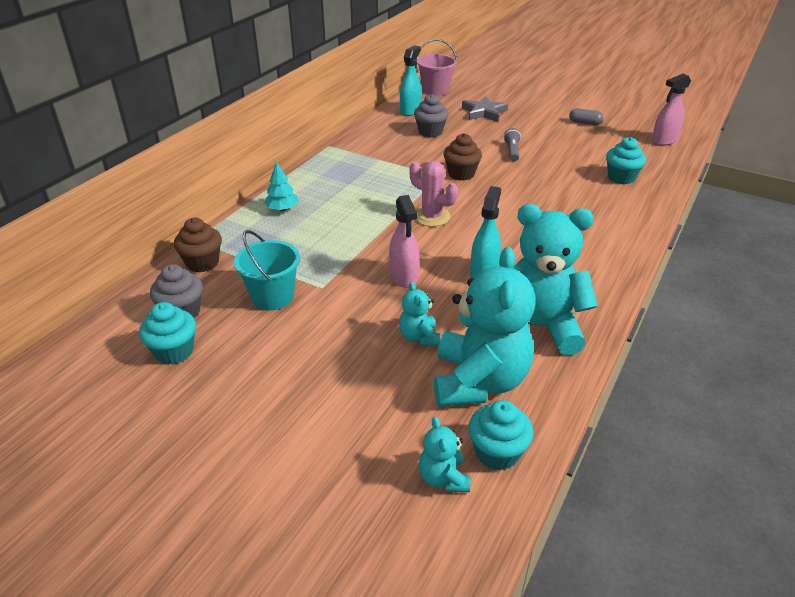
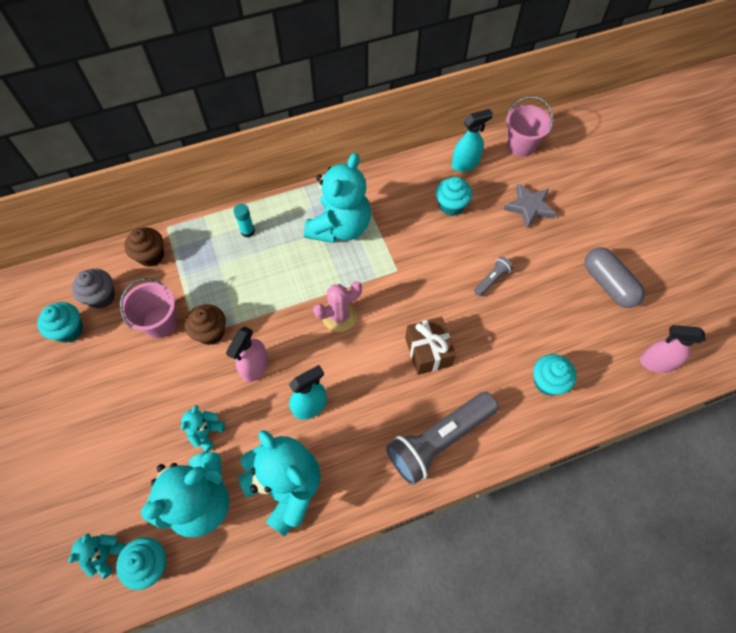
camera: 40 degrees right, 25 degrees up
turquoise bucket [234,230,300,311] -> pink bucket [120,278,177,338]
turquoise tree [264,162,298,211] -> turquoise glue stick [233,204,255,237]
pink cactus [409,161,458,227] -> pink cactus turned 75 degrees clockwise [313,281,362,332]
grey cupcake [414,94,448,137] -> turquoise cupcake [436,177,472,216]
brown cupcake [444,133,482,180] -> brown cupcake moved to [185,304,226,345]
grey capsule [569,108,603,125] -> grey capsule [585,247,645,308], size x1.84
none -> turquoise teddy bear [304,153,371,243]
none -> grey flashlight [386,392,498,485]
none -> brown gift [405,317,456,375]

